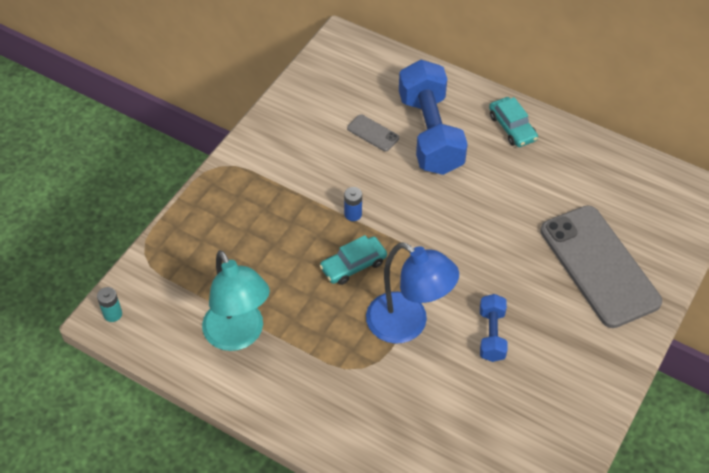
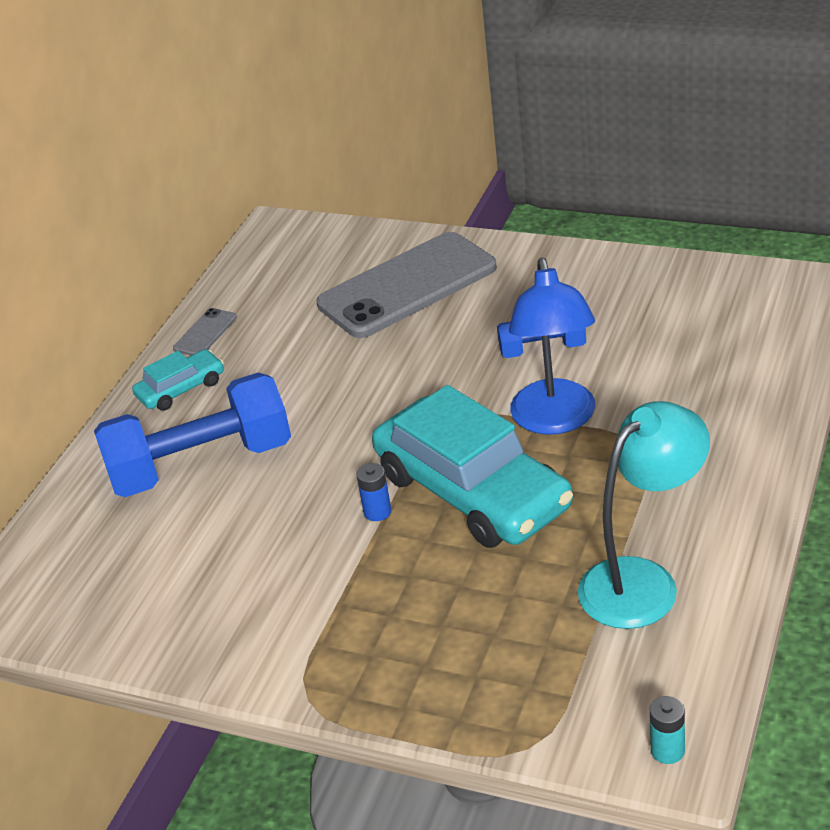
camera: 95 degrees left, 15 degrees down
turquoise car [319,235,387,285] -> turquoise car [372,385,573,548], size x2.14
grey phone [347,114,399,151] -> grey phone moved to [173,308,237,356]
blue lamp [366,243,459,343] -> blue lamp turned 150 degrees clockwise [509,257,595,435]

